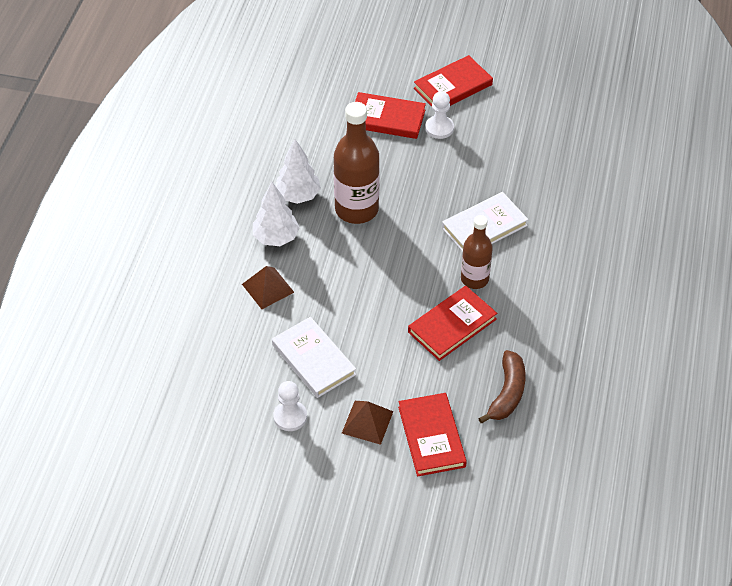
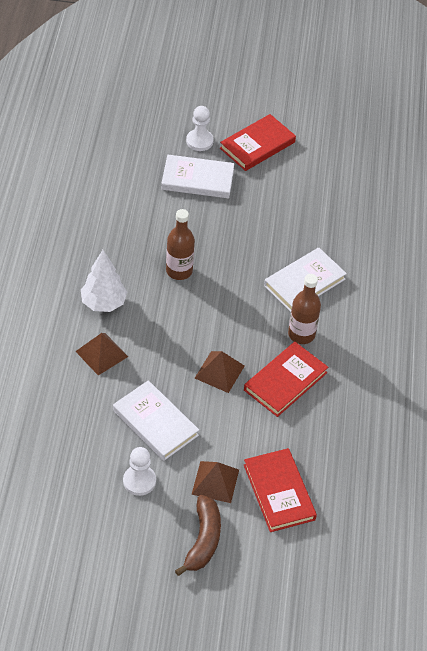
camera: 10 degrees left, 0 degrees up
white tree [275,139,321,204] -> none
brown bottle [334,102,380,224] -> brown bottle [166,209,195,280], size x0.62
red book [355,92,426,139] -> white book [161,155,234,198]
white pawn [425,91,454,139] -> white pawn moved to [186,106,214,151]
brown banana [478,350,526,423] -> brown banana moved to [175,495,221,576]
none -> brown pyramid [195,351,245,393]

